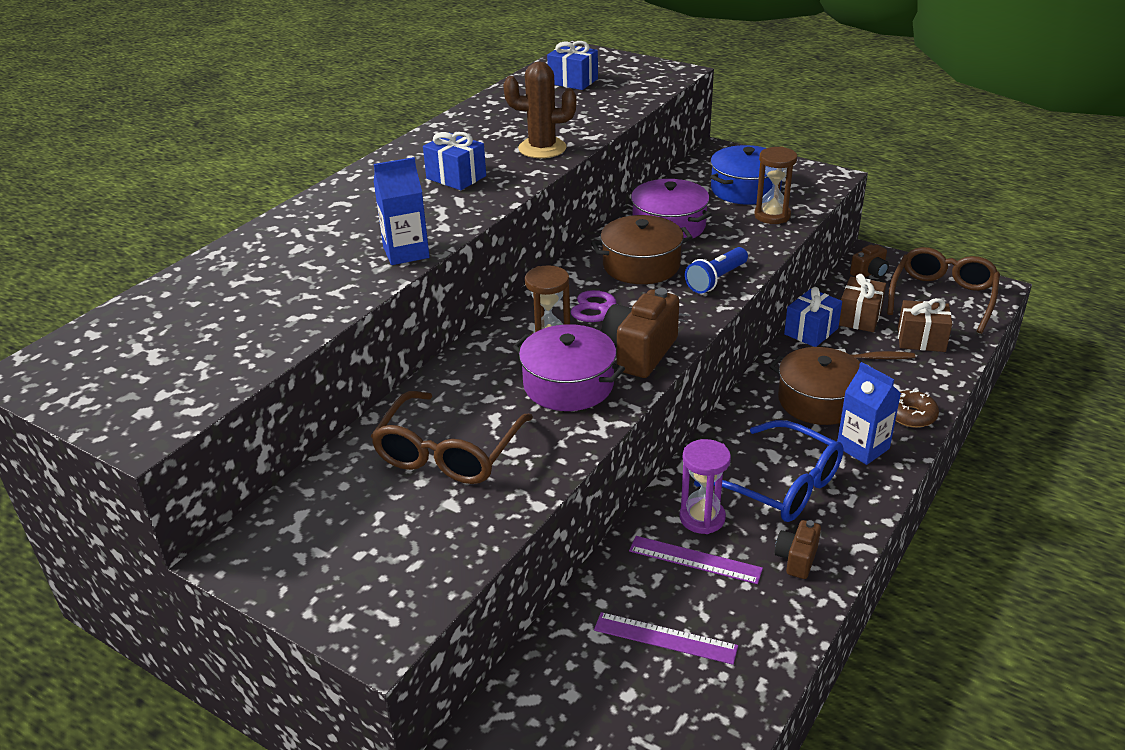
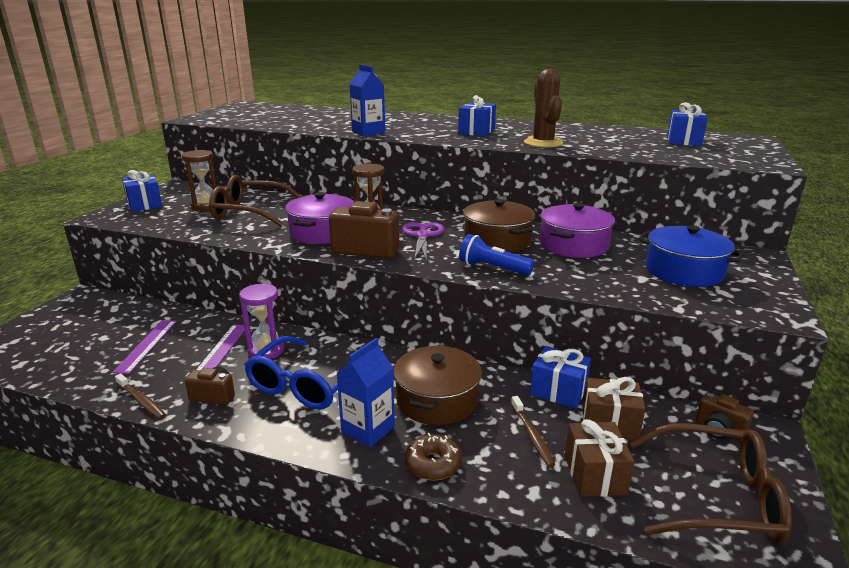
camera: 75 degrees right, 10 degrees down
brown hourglass [754,147,797,224] -> brown hourglass moved to [182,150,217,210]
none -> brown toothbrush [115,373,166,419]
none -> blue gift [122,170,162,212]

